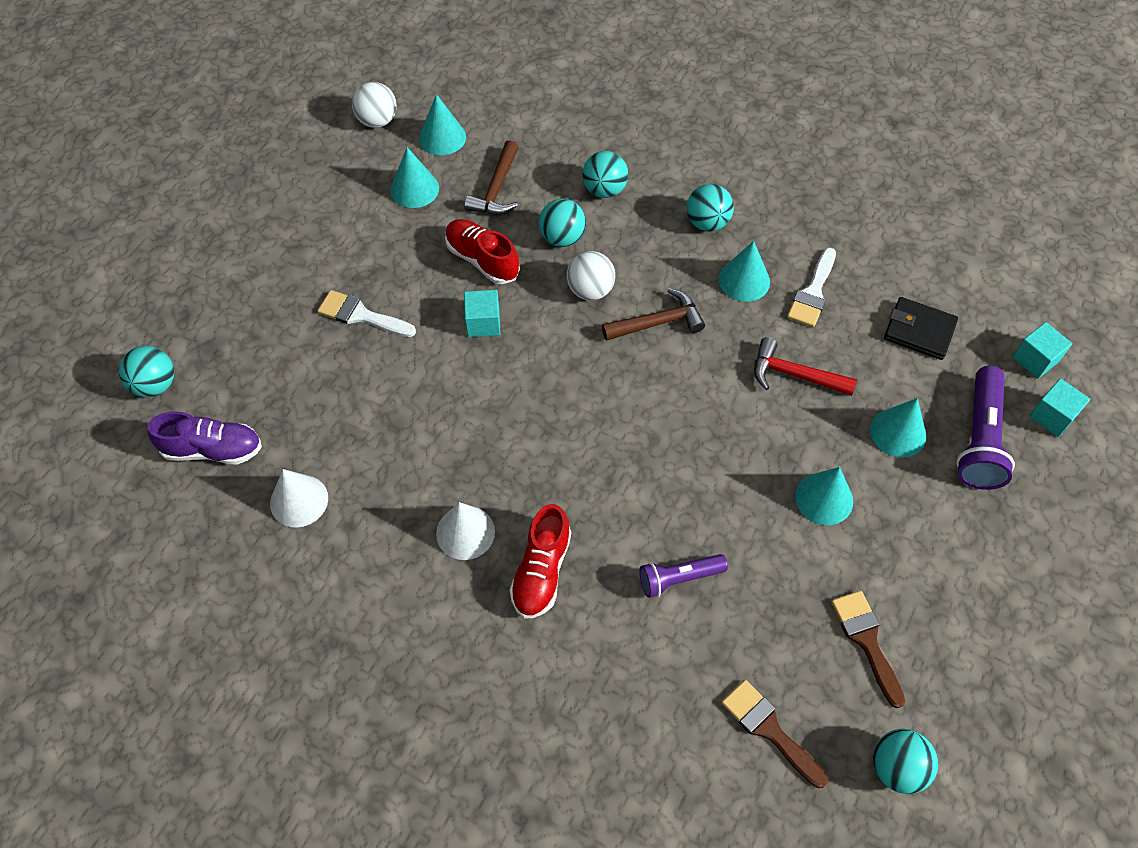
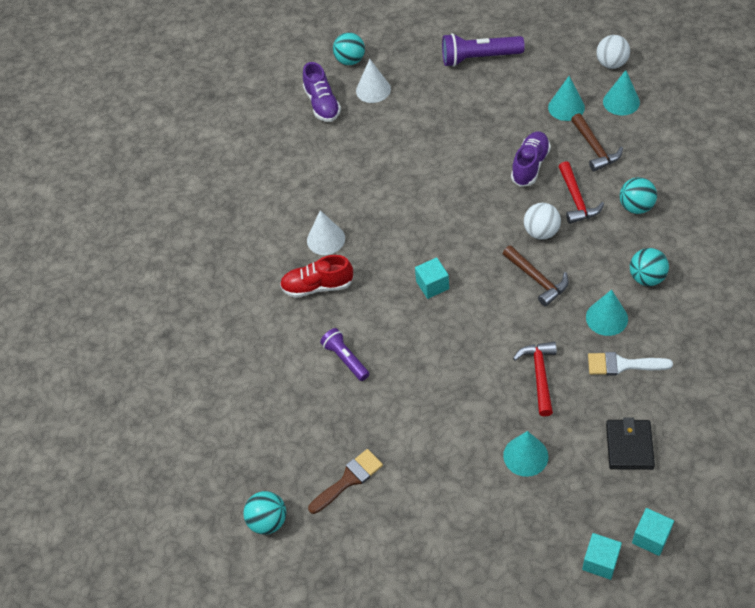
camera: 75 degrees right, 5 degrees down
white cone [270,469,328,528] -> white cone moved to [356,59,391,103]
white brush [318,290,416,337] -> none
red shoe [445,219,520,284] -> purple shoe [511,132,551,187]
brown hammer [464,140,519,215] -> brown hammer turned 105 degrees counterclockwise [571,113,623,171]
turquoise cube [464,290,500,337] -> turquoise cube moved to [415,257,449,299]
turquoise ball [539,199,586,247] -> red hammer [558,161,604,224]
brown brush [722,680,828,788] -> none
turquoise cone [795,467,853,525] -> none
purple flashlight [956,366,1015,490] -> purple flashlight moved to [442,33,525,67]

